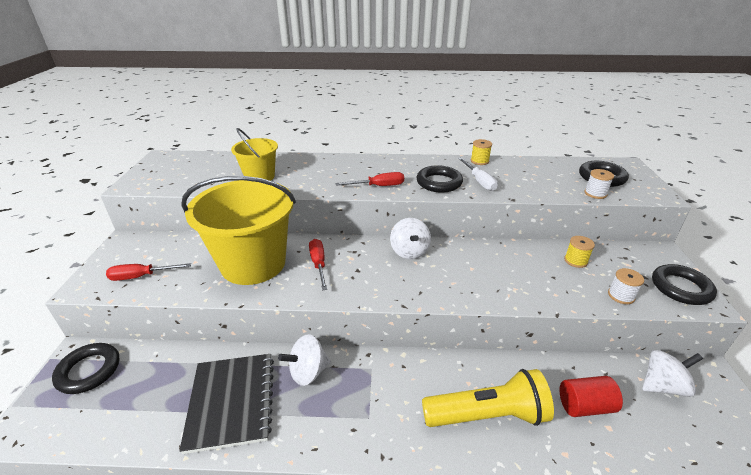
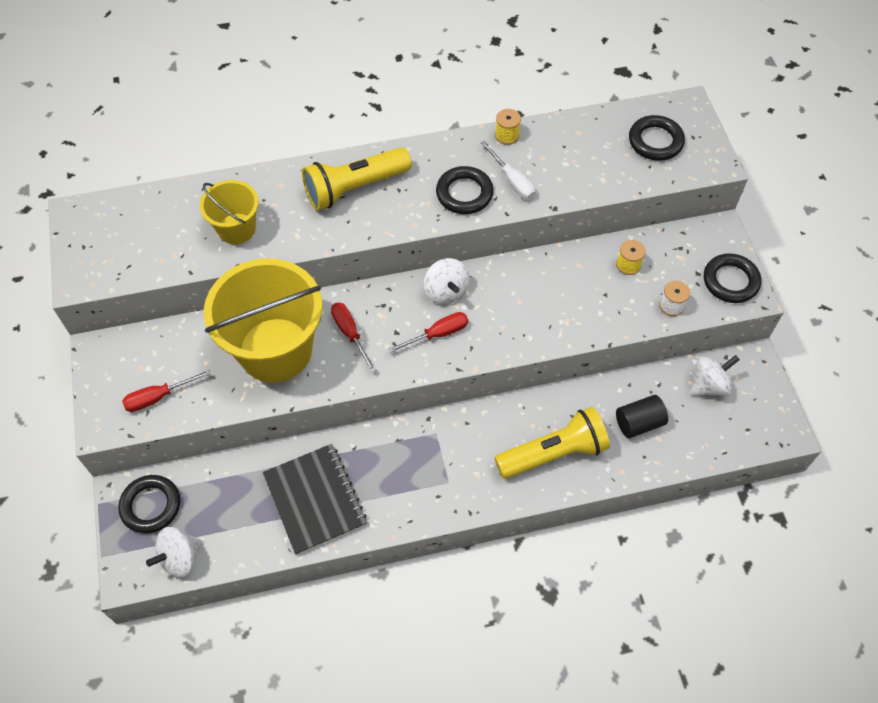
camera: 15 degrees left, 25 degrees up
white spinning top [278,334,331,386] -> white spinning top moved to [146,527,202,577]
red screwdriver [336,172,404,186] -> red screwdriver moved to [388,312,468,353]
red cylinder [560,376,623,417] -> black cylinder [616,395,668,438]
white spool [584,169,614,199] -> none
none -> yellow flashlight [302,147,412,210]

